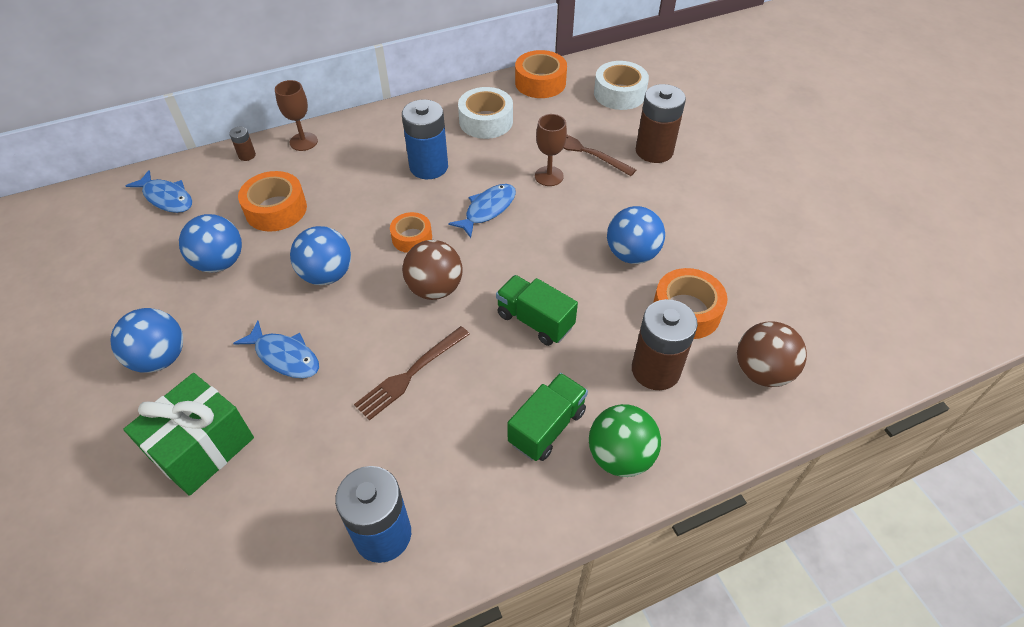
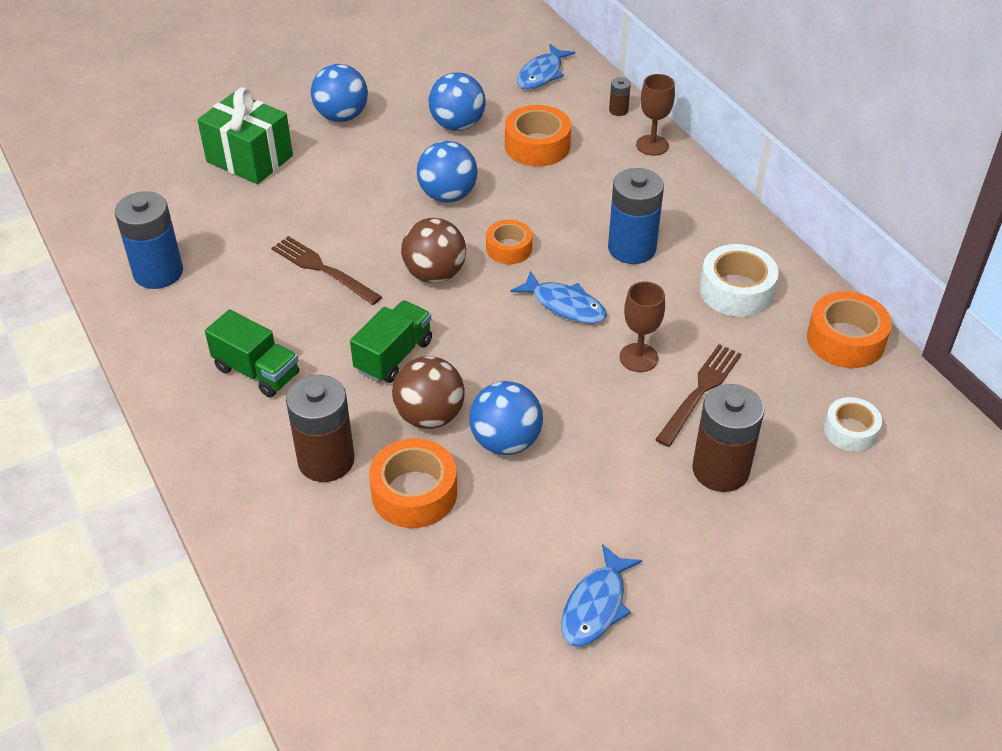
camera: 85 degrees right, 5 degrees down
blue fish [233,320,319,378] -> blue fish moved to [561,544,642,647]
green ball [589,404,661,477] -> none
white tape [594,61,649,110] -> white tape [824,397,882,452], size x0.64
brown ball [737,321,807,387] -> brown ball moved to [392,356,465,429]

